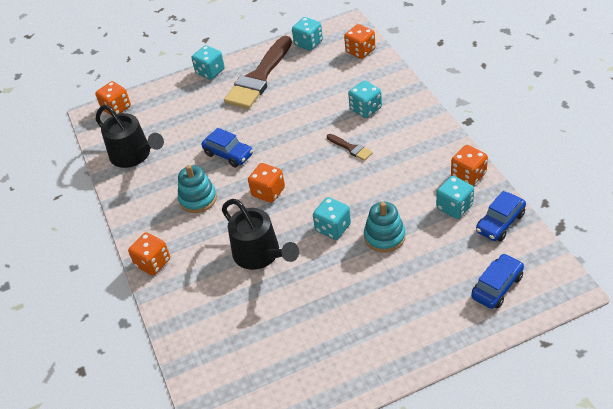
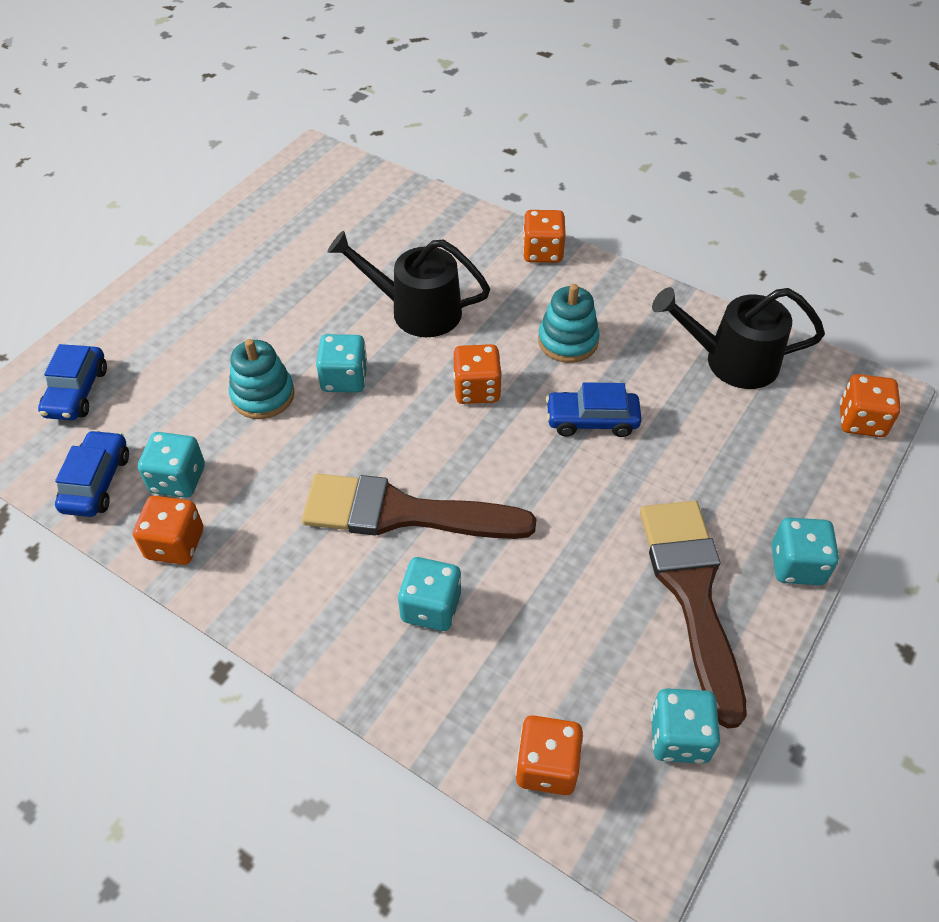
camera: 140 degrees right, 5 degrees up
brown brush [327,134,373,161] -> brown brush [302,474,536,539], size x2.31

